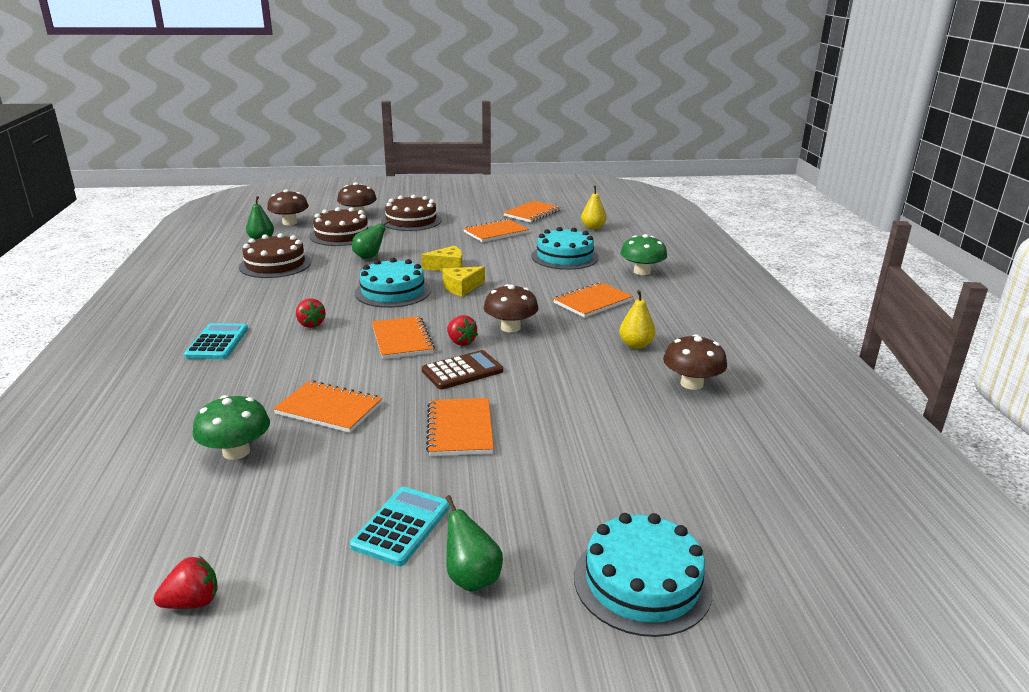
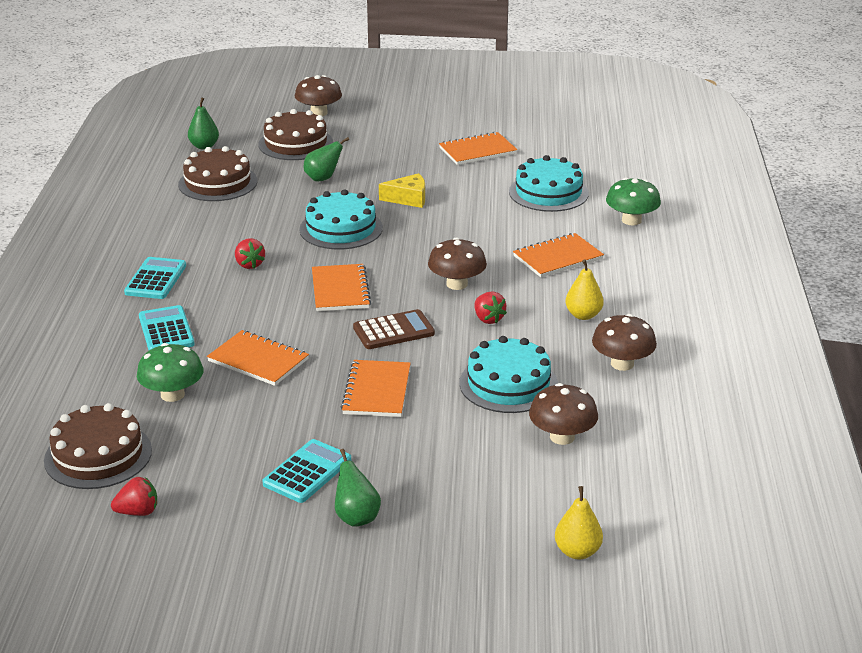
camera: 10 degrees right, 5 degrees up
brown mushroom [267,189,309,225] -> brown mushroom moved to [529,383,598,445]
brown cake [381,195,441,231] -> brown cake moved to [44,403,152,489]
yellow cheese [442,266,485,297] -> none
red strawberry [447,315,478,346] -> red strawberry moved to [475,291,507,324]
orange notebook [503,201,561,223] -> none
turquoise cake [574,513,713,637] -> turquoise cake moved to [459,336,558,413]
yellow pear [581,186,607,230] -> yellow pear moved to [555,486,603,559]
none -> turquoise calculator [139,305,195,350]

